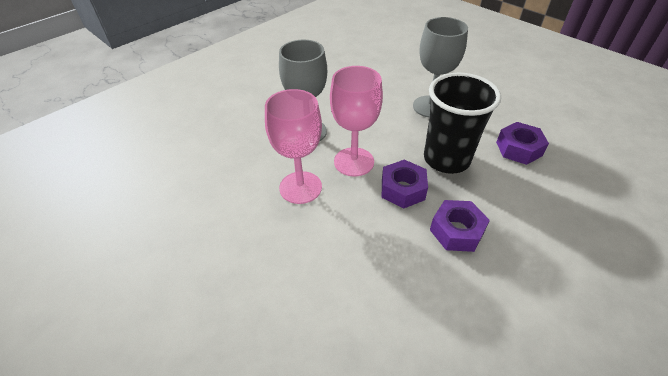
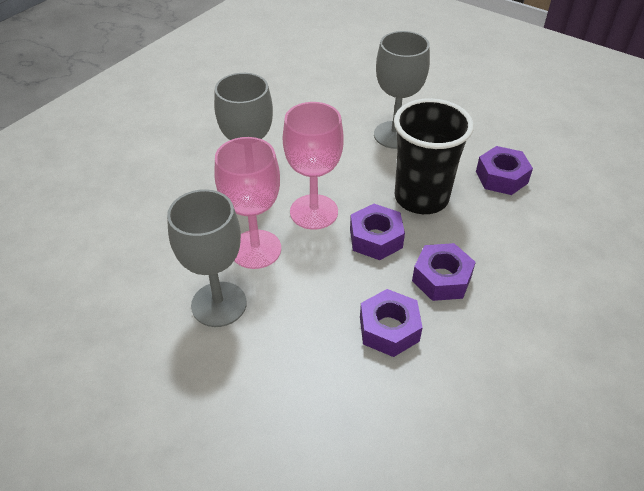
camera: 10 degrees left, 0 degrees up
none -> grey goblet [167,189,247,327]
none -> purple nut [360,289,423,357]

